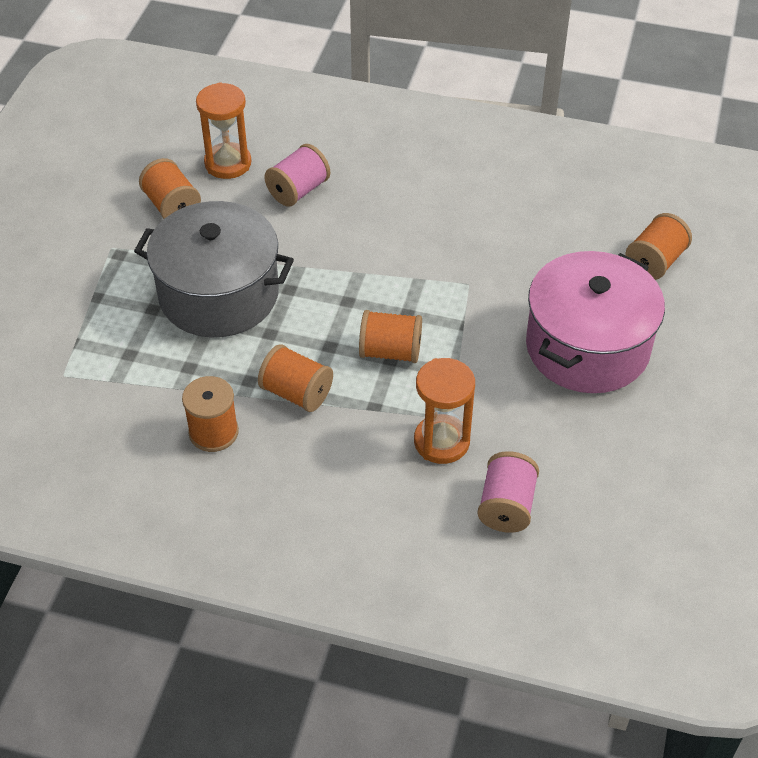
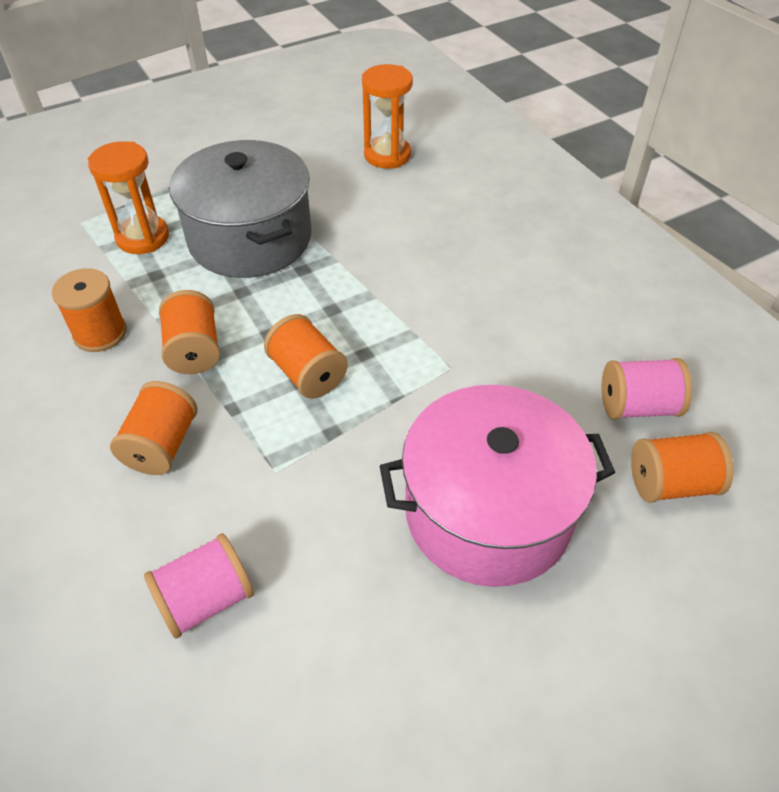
camera: 45 degrees right, 0 degrees up
orange spool [139,158,201,219] -> orange spool moved to [110,381,198,475]
pink spool [264,144,330,207] -> pink spool moved to [602,358,692,420]
orange hourglass [414,358,475,464] -> orange hourglass moved to [87,141,169,254]

